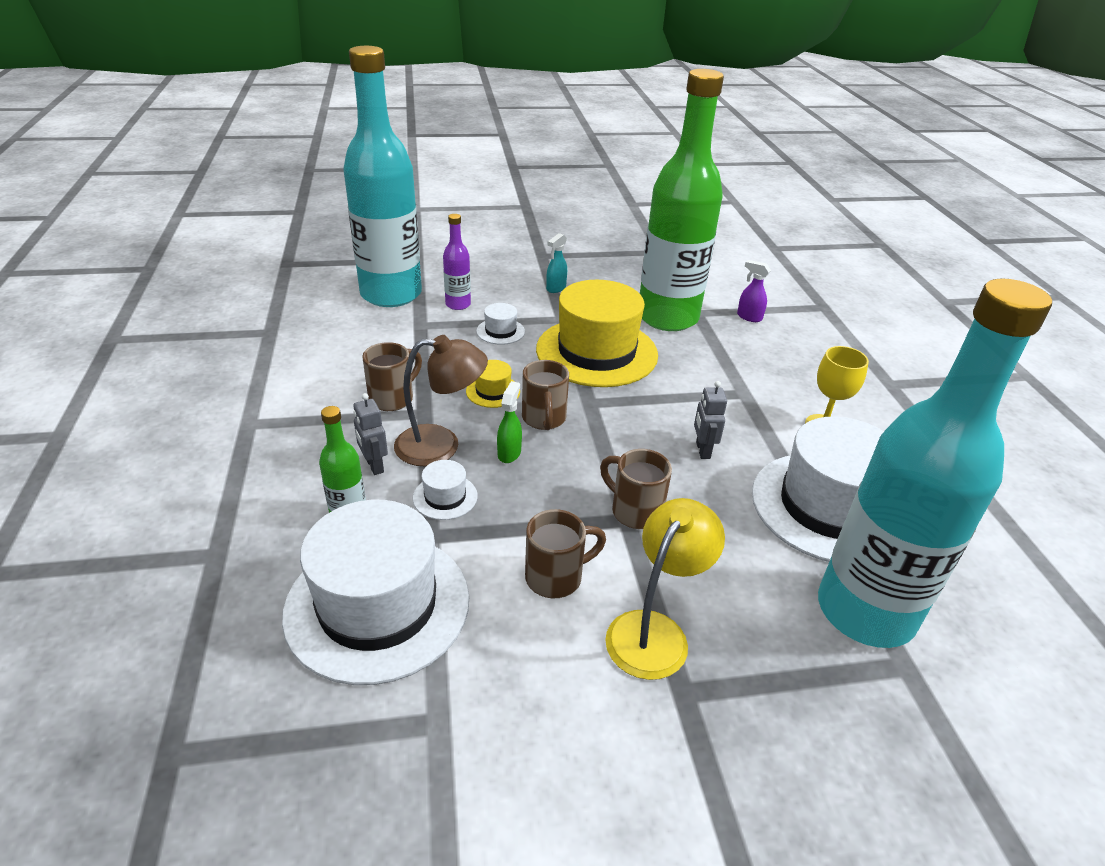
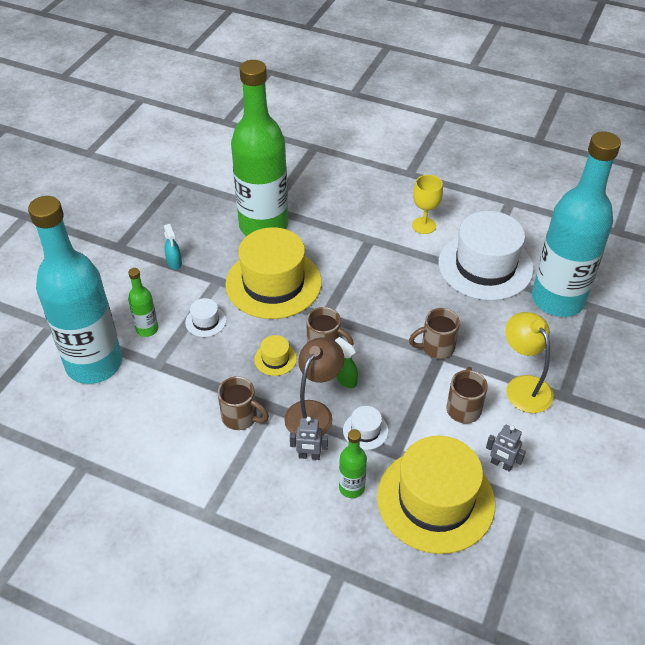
camera: 55 degrees left, 10 degrees up
white hat [282,500,469,685] -> yellow hat [377,436,495,554]
brown mug [362,342,422,411] -> brown mug turned 135 degrees clockwise [218,376,269,430]
purple bottle [443,214,471,310] -> green bottle [128,268,158,337]
grey robot [694,381,727,459] -> grey robot moved to [486,425,526,472]
purple spray bottle [737,260,771,322] -> none

